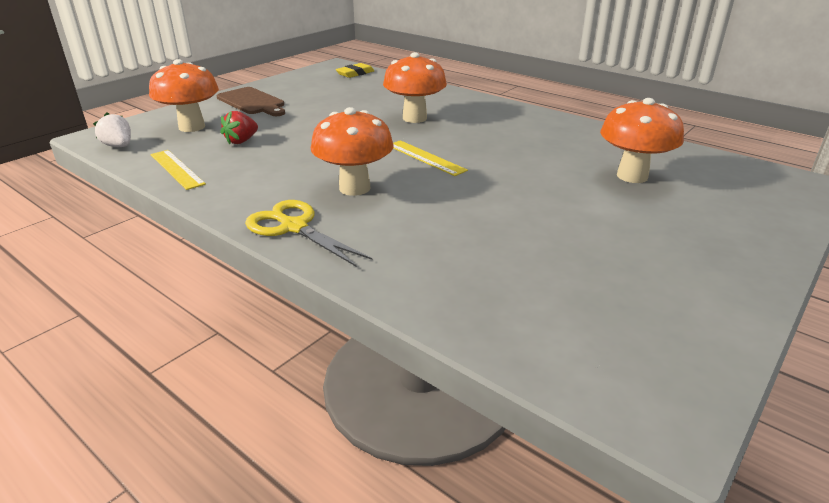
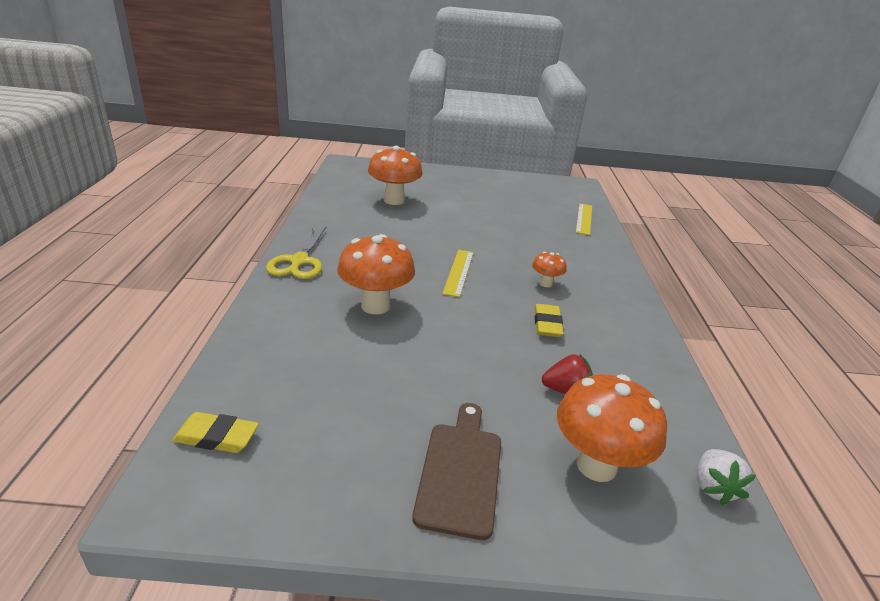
camera: 130 degrees left, 0 degrees up
yellow ruler [150,150,206,190] -> yellow ruler moved to [576,203,592,235]
yellow scissors [245,200,372,267] -> yellow scissors moved to [266,227,326,279]
orange mushroom [311,107,394,196] -> orange mushroom [532,252,567,287], size x0.51
none -> yellow eraser [535,304,564,337]

